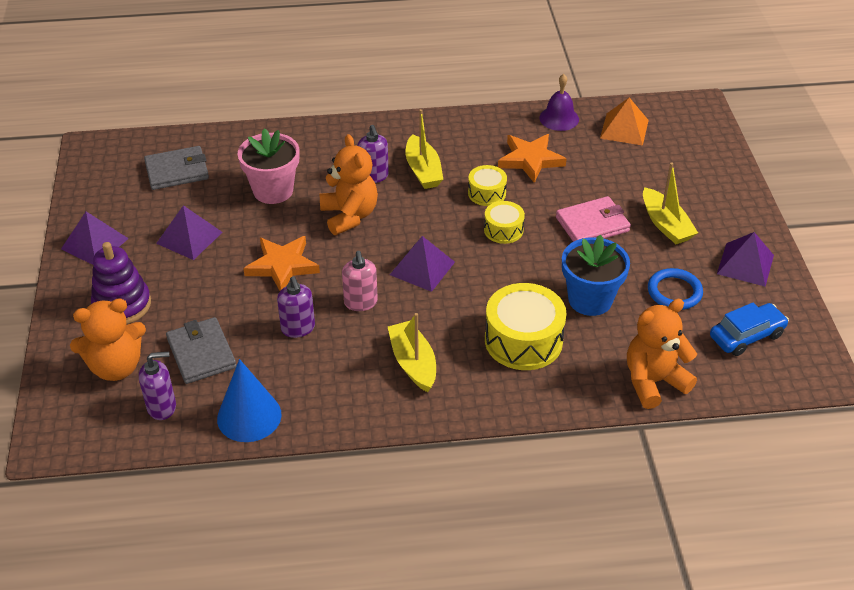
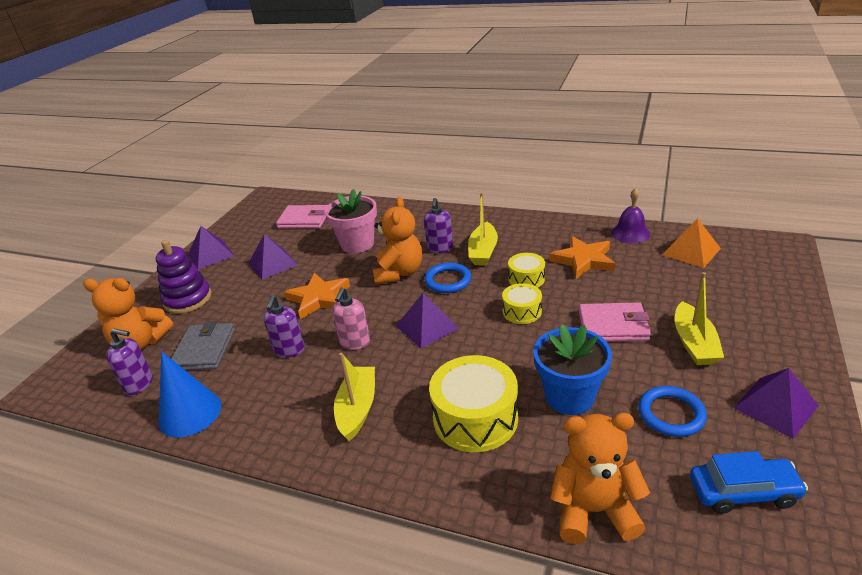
camera: 30 degrees right, 10 degrees down
grey wallet [144,146,209,190] -> pink wallet [276,205,328,229]
none -> blue ring [425,263,471,293]

